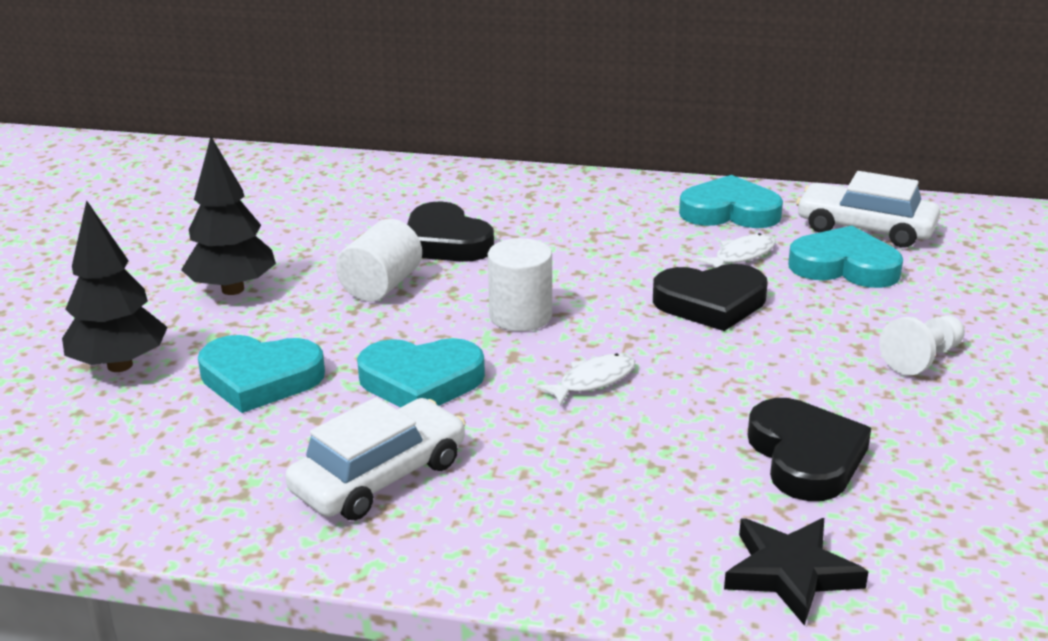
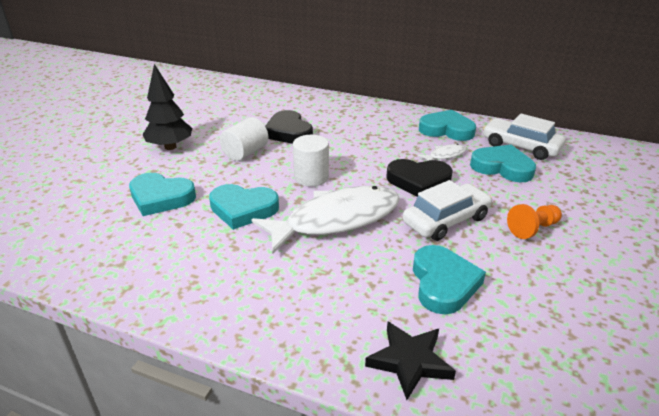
camera: 10 degrees right, 5 degrees up
black tree [62,200,168,372] -> none
white car [285,397,466,520] -> white car moved to [403,180,492,241]
white fish [535,353,635,406] -> white fish [251,186,400,254], size x2.41
black heart [748,398,871,501] -> turquoise heart [413,245,486,315]
white pawn [880,315,965,375] -> orange pawn [507,204,562,239]

